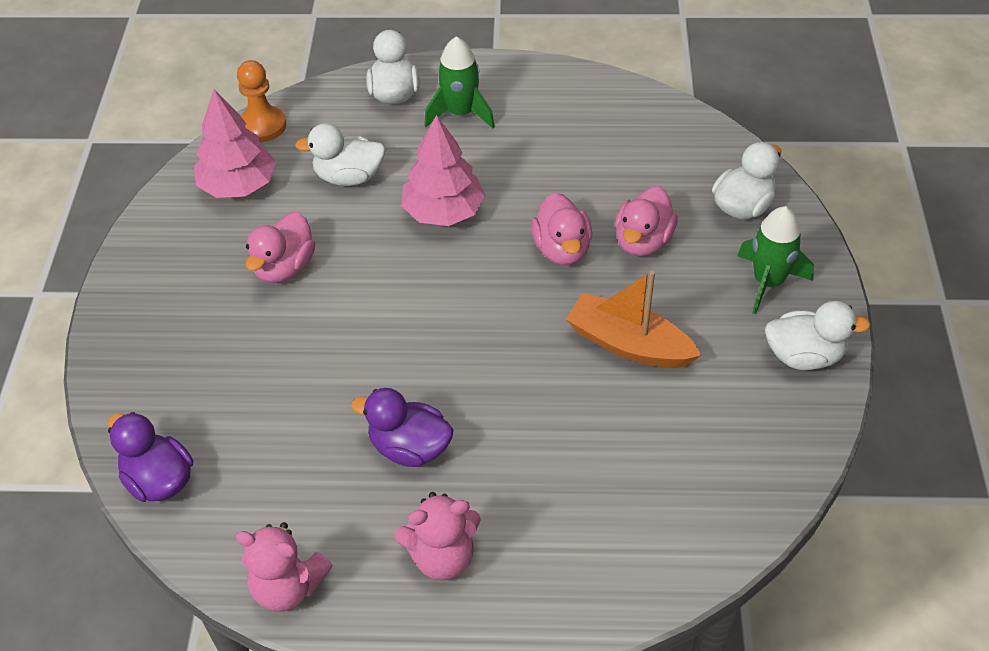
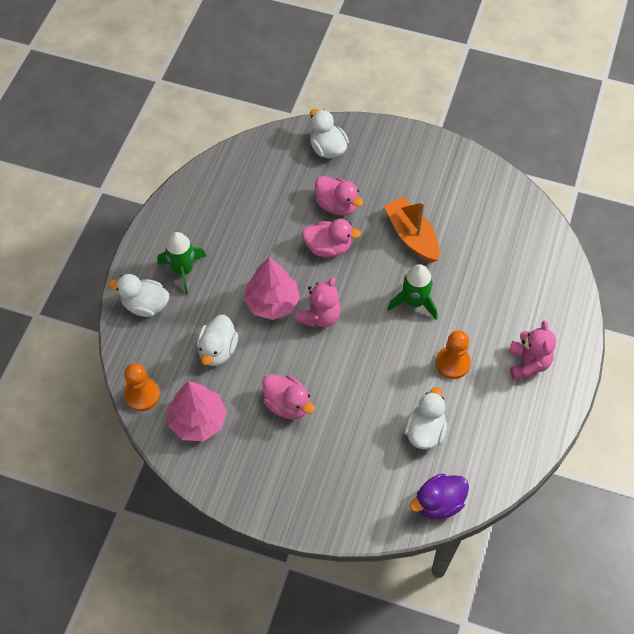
camera: 75 degrees left, 10 degrees up
pink teddy bear [236,522,333,612] -> pink teddy bear moved to [296,277,341,327]
purple duck [351,388,454,467] -> orange pawn [436,330,471,379]
orange boat [566,270,702,368] -> orange boat turned 105 degrees clockwise [384,197,440,263]
green rocket [737,206,814,314] -> green rocket moved to [388,264,437,320]
white duck [765,301,871,370] -> white duck moved to [404,387,447,450]

